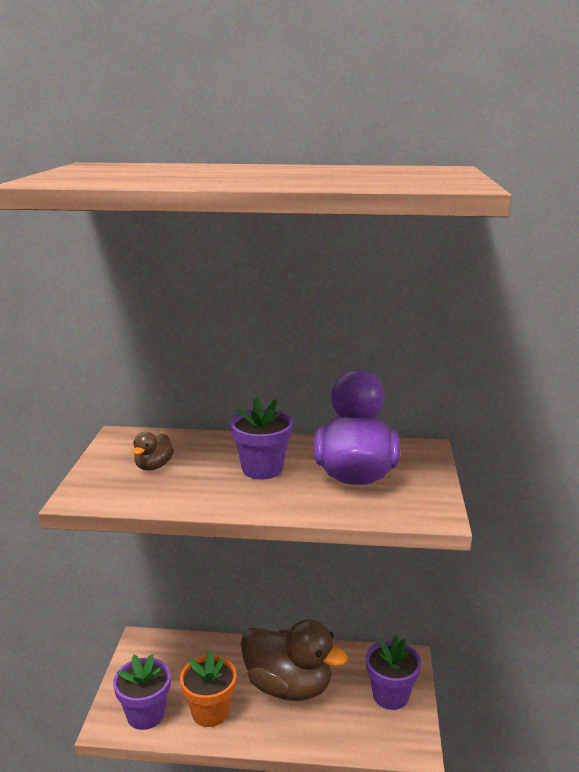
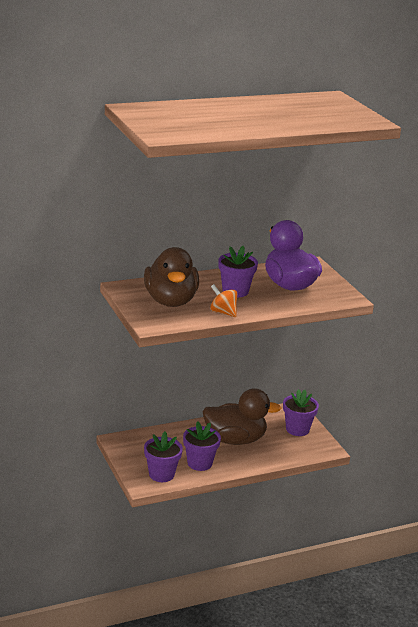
camera: 30 degrees left, 5 degrees up
brown duck [132,432,174,471] -> brown duck [144,247,199,307], size x2.30
orange flower pot [180,650,237,727] -> purple flower pot [183,421,221,471]
none -> orange spinning top [210,284,237,317]

